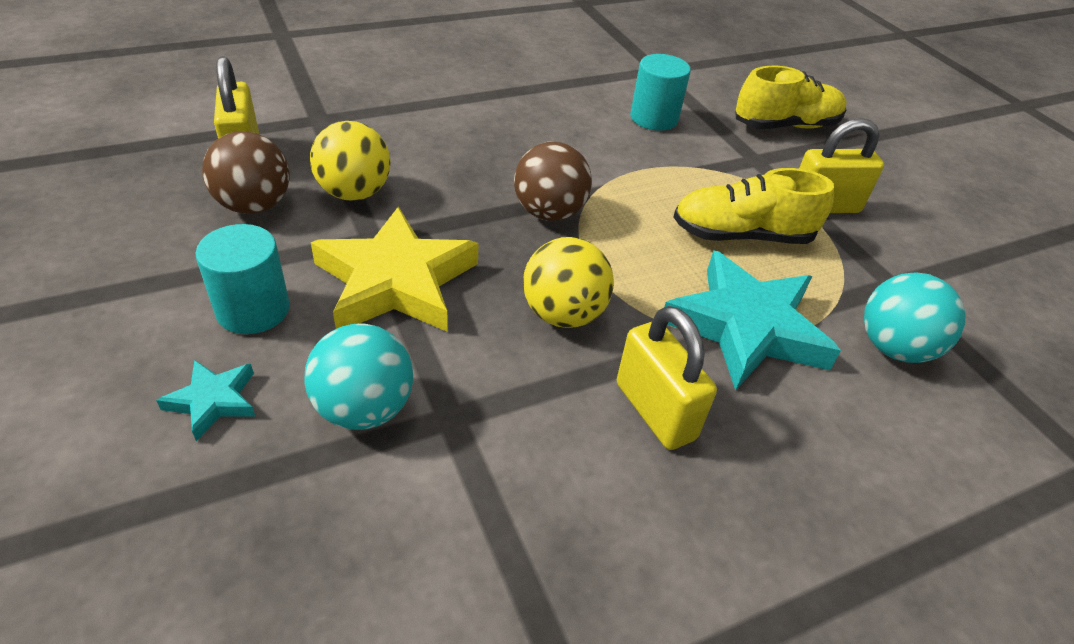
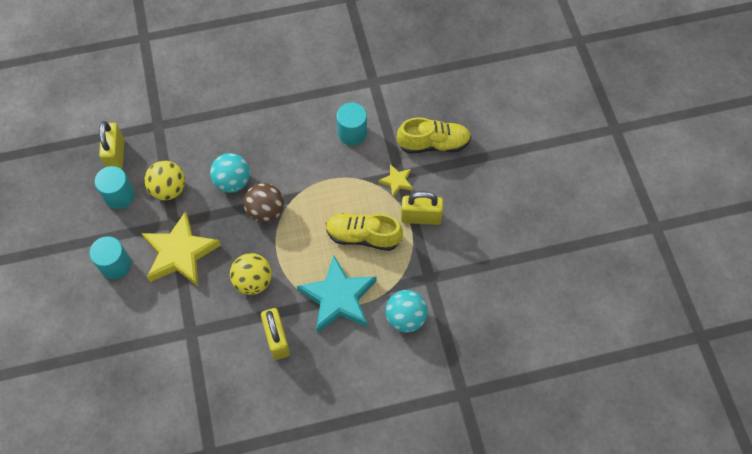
camera: 15 degrees right, 20 degrees up
turquoise star [156,360,256,441] -> none
brown ball [202,131,290,214] -> turquoise cylinder [95,166,135,209]
turquoise ball [304,323,413,430] -> turquoise ball moved to [210,153,250,193]
none -> yellow star [379,164,413,197]

